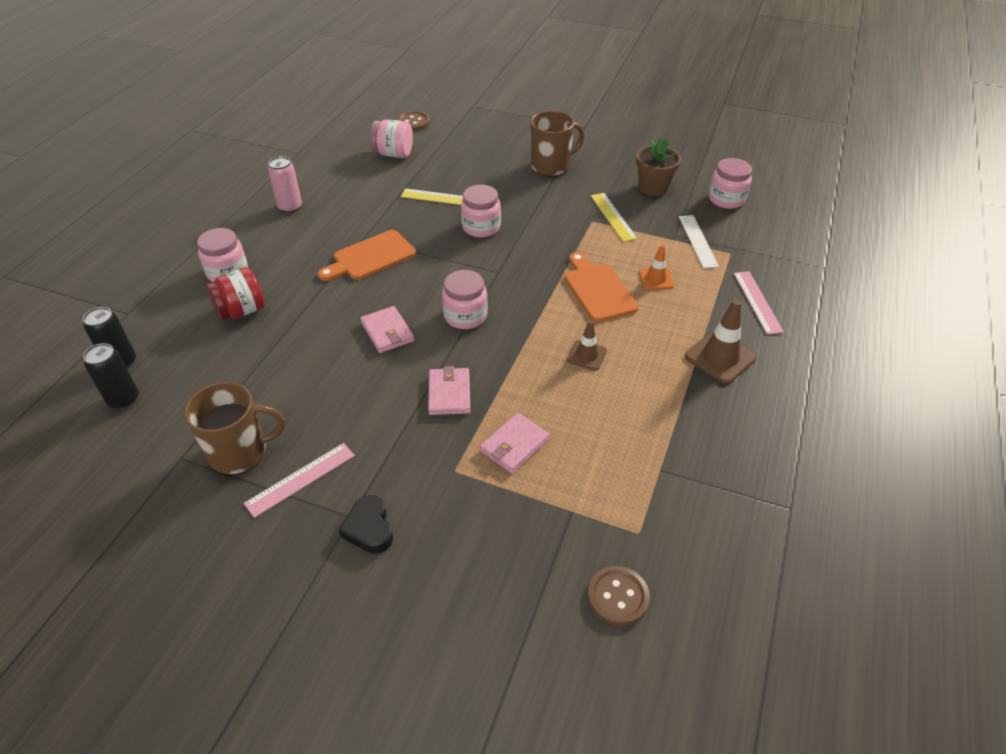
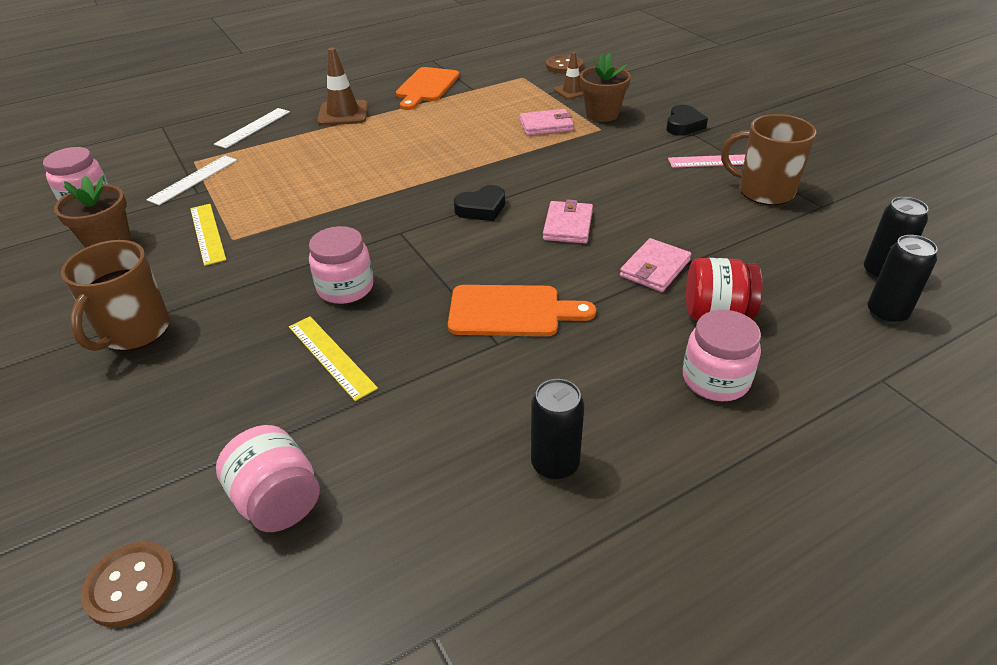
camera: 140 degrees left, 5 degrees down
pink can [268,156,302,213] -> black can [531,379,584,480]
pink wallet [428,366,470,415] -> pink wallet moved to [620,238,691,292]
pink jar [442,270,488,329] -> black heart [454,185,505,221]
brown mug [530,111,585,177] -> brown mug turned 90 degrees counterclockwise [61,240,170,351]
orange cutting board [565,252,638,322] -> orange cutting board moved to [396,67,460,110]
brown traffic cone [567,320,607,371] -> brown traffic cone moved to [554,52,584,99]
yellow ruler [591,193,638,242] -> yellow ruler turned 45 degrees counterclockwise [190,204,226,266]
orange traffic cone [639,245,674,290] -> none
pink ruler [734,271,784,334] -> white ruler [214,108,290,148]
none -> brown flower pot [580,53,631,122]

